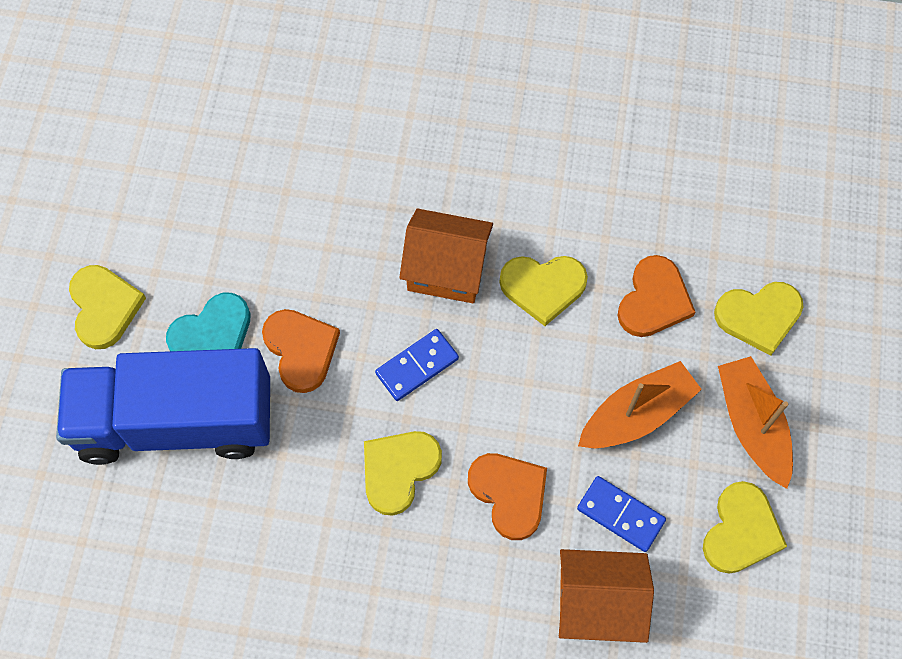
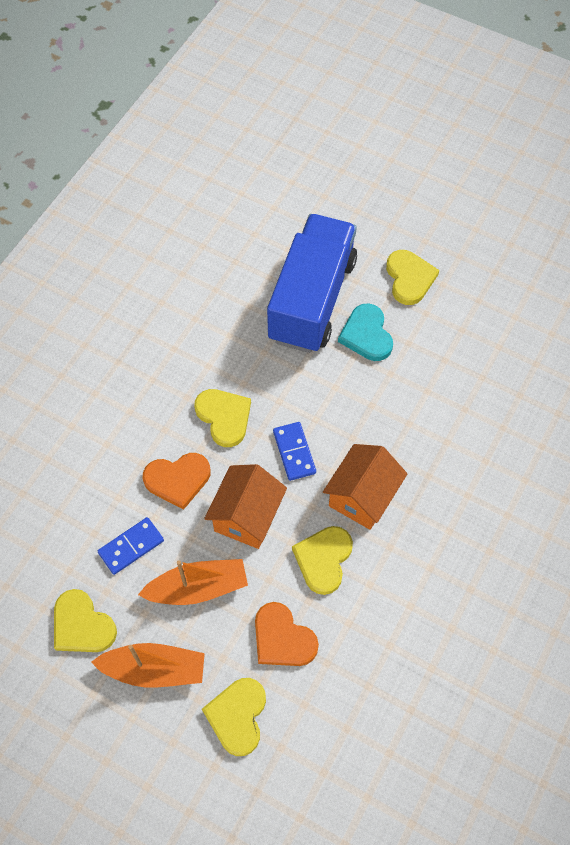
camera: 110 degrees right, 5 degrees down
yellow heart [69,265,146,349] -> yellow heart turned 105 degrees counterclockwise [386,250,439,305]
orange heart [262,309,340,393] -> none
orange house [559,549,654,643] -> orange house moved to [204,464,287,549]
orange boat [578,361,702,448] -> orange boat turned 90 degrees counterclockwise [138,559,248,605]

